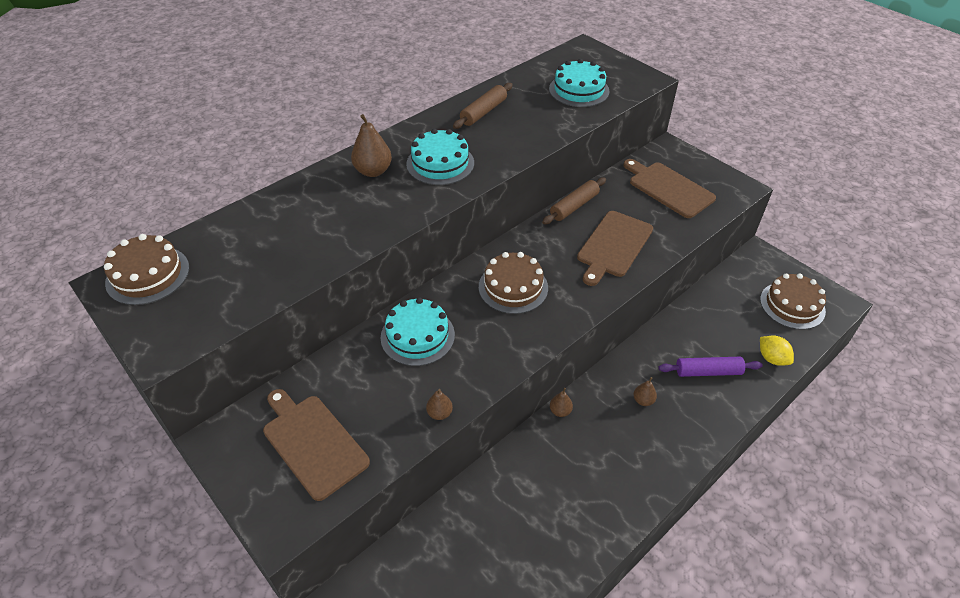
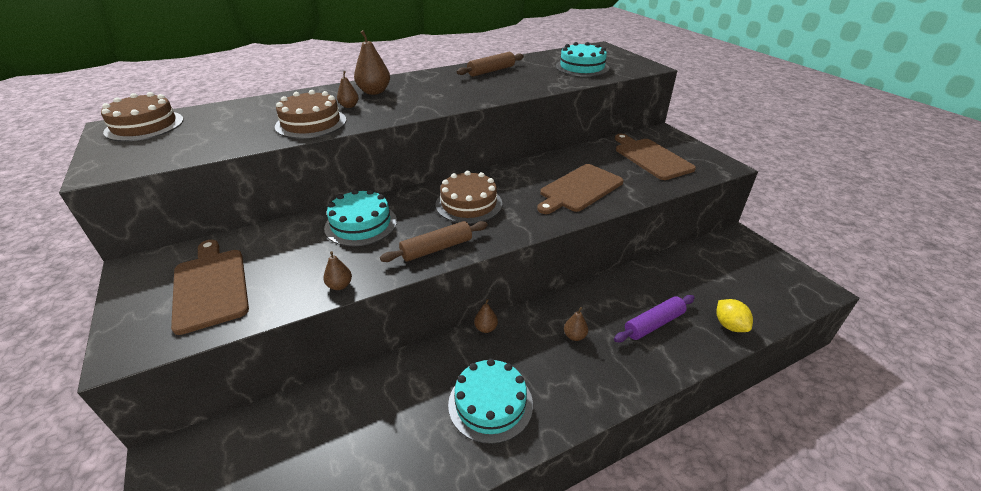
camera: 15 degrees right, 10 degrees down
turquoise cake [406,129,474,185] -> turquoise cake moved to [448,359,533,444]
brown rolling pin [542,177,606,224] -> brown rolling pin moved to [380,221,488,262]
purple rolling pin [658,357,763,377] -> purple rolling pin turned 45 degrees counterclockwise [614,295,695,342]
brown cake [760,274,826,330] -> brown cake moved to [275,90,346,139]
none -> brown pear [337,71,359,108]

